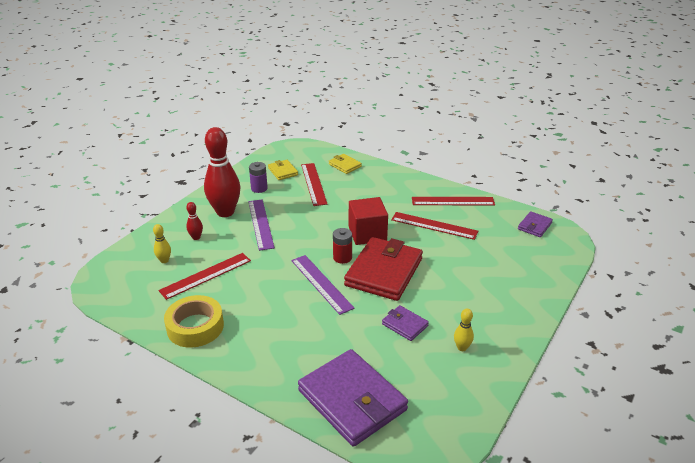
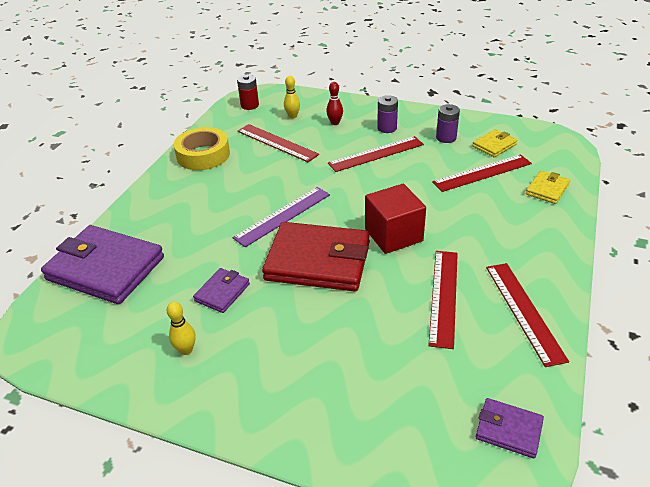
camera: 80 degrees right, 5 degrees up
red bowling pin [204,127,240,217] -> purple battery [377,95,398,133]
purple ruler [248,200,275,251] -> red ruler [328,136,424,172]
purple wallet [298,349,408,447] -> purple wallet turned 75 degrees clockwise [41,225,164,304]
red battery [333,228,352,264] -> red battery moved to [237,75,259,110]

